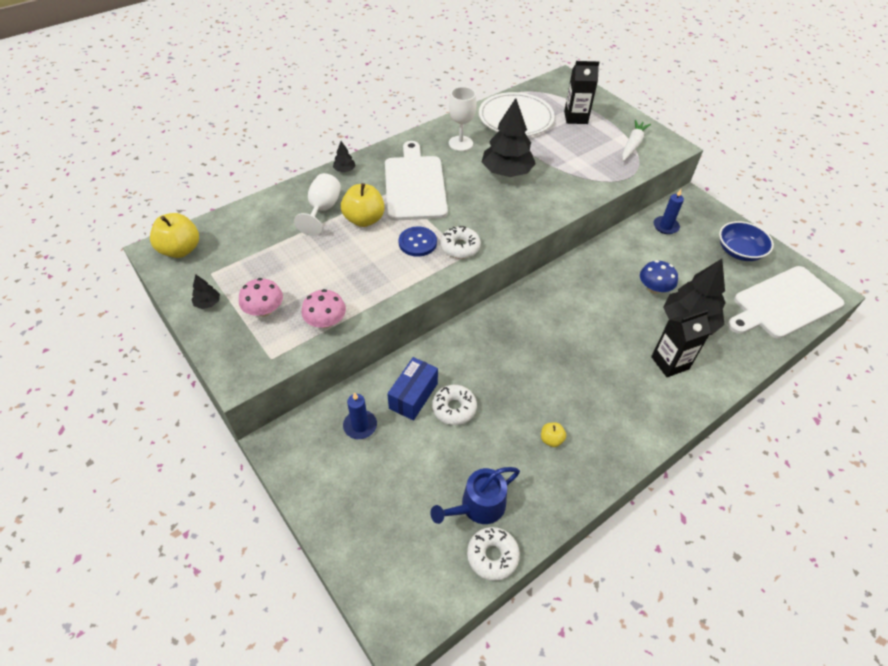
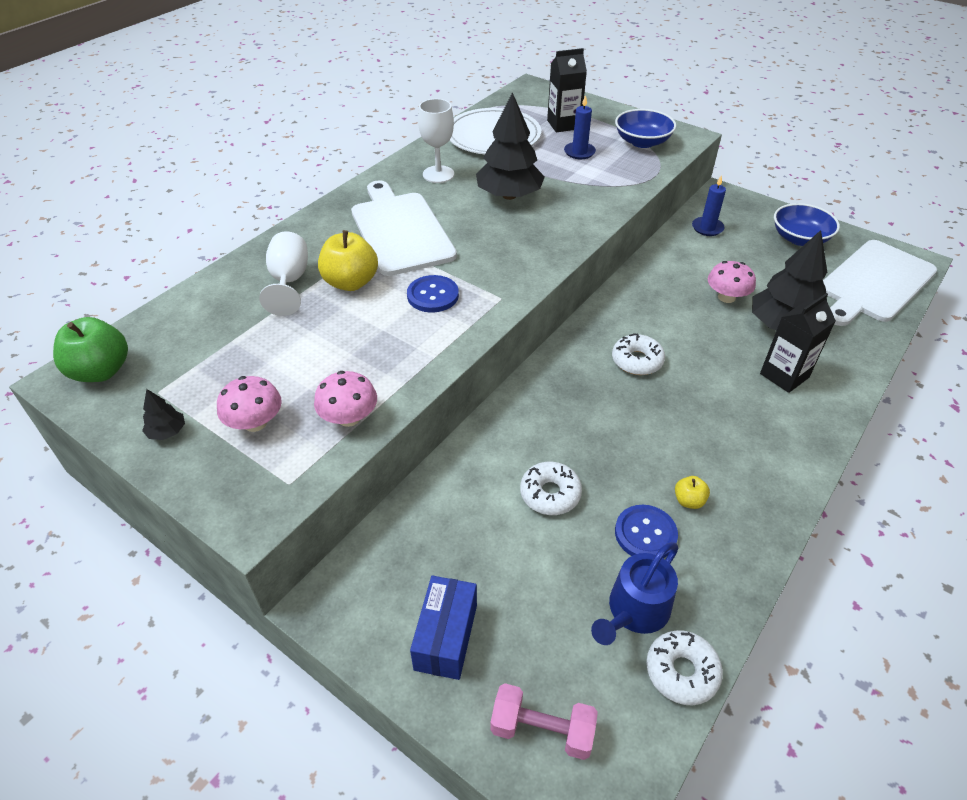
camera: 15 degrees left, 5 degrees down
yellow apple [150,213,199,258] -> green apple [53,317,128,382]
black tree [333,141,356,172] -> none
blue candle [343,392,377,439] -> blue candle moved to [564,95,596,159]
blue box [387,357,438,421] -> blue box moved to [410,576,477,680]
white donut [440,226,481,258] -> white donut moved to [612,333,665,375]
white carrot [622,120,651,161] -> blue bowl [615,109,676,148]
blue mushroom [640,260,678,294] -> pink mushroom [708,261,756,303]
none -> pink dumbbell [490,683,598,760]
none -> blue button [615,505,678,558]

